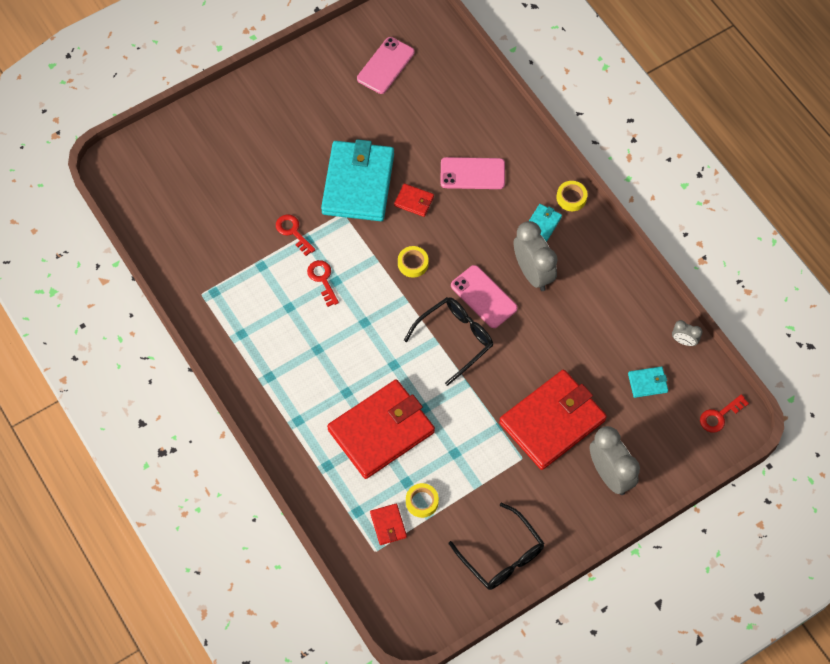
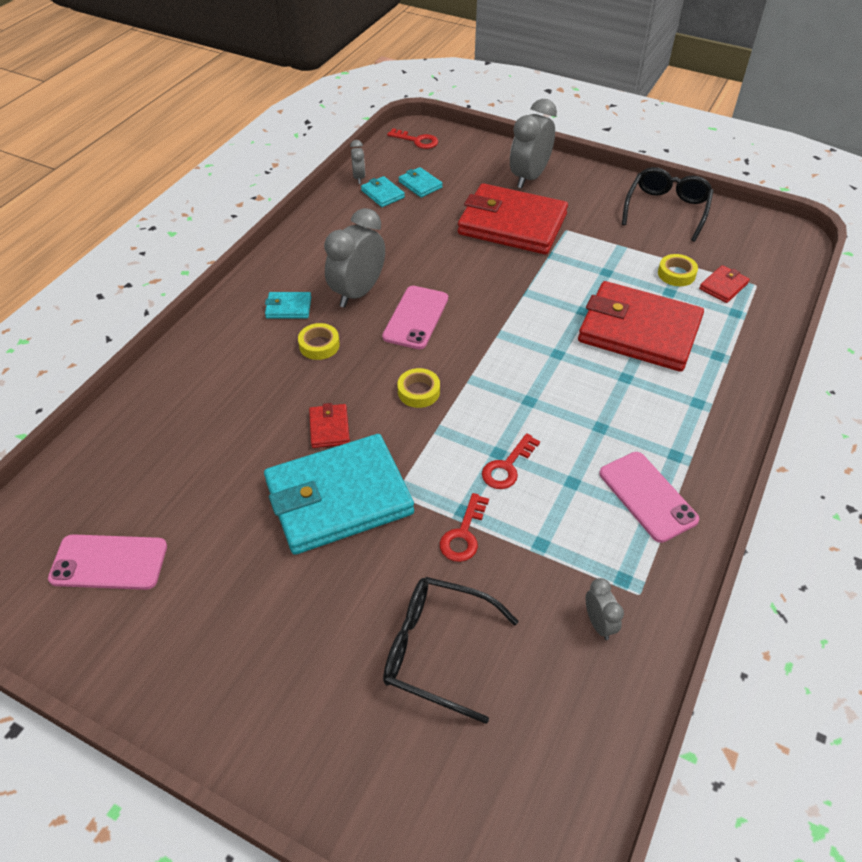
camera: 120 degrees left, 15 degrees down
black glasses [404,297,493,386] -> black glasses moved to [383,577,519,724]
pink phone [440,157,505,189] -> pink phone moved to [599,452,699,543]
yellow tape [556,181,587,211] -> yellow tape moved to [298,323,340,360]
none -> turquoise wallet [361,176,405,207]
none -> grey clock [586,578,624,640]

